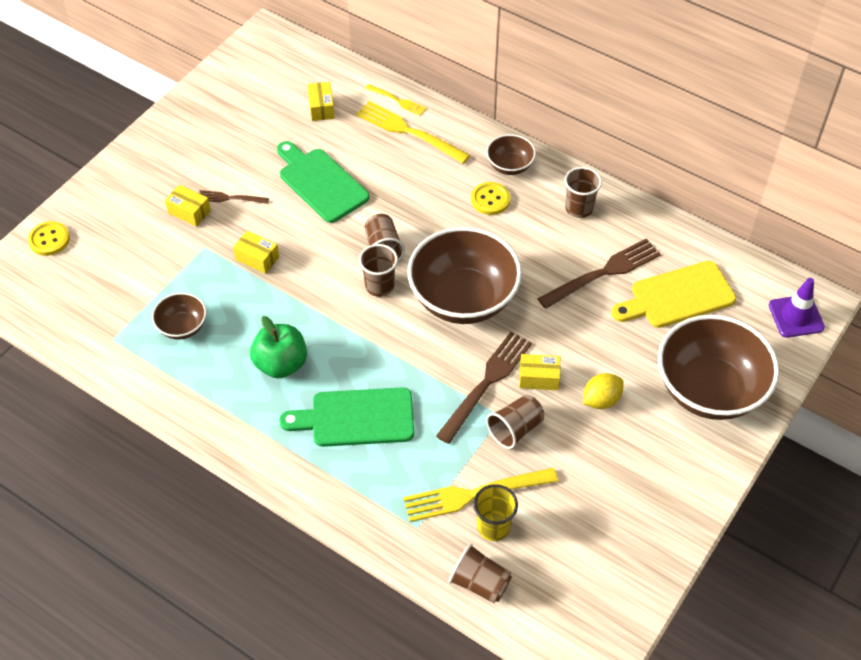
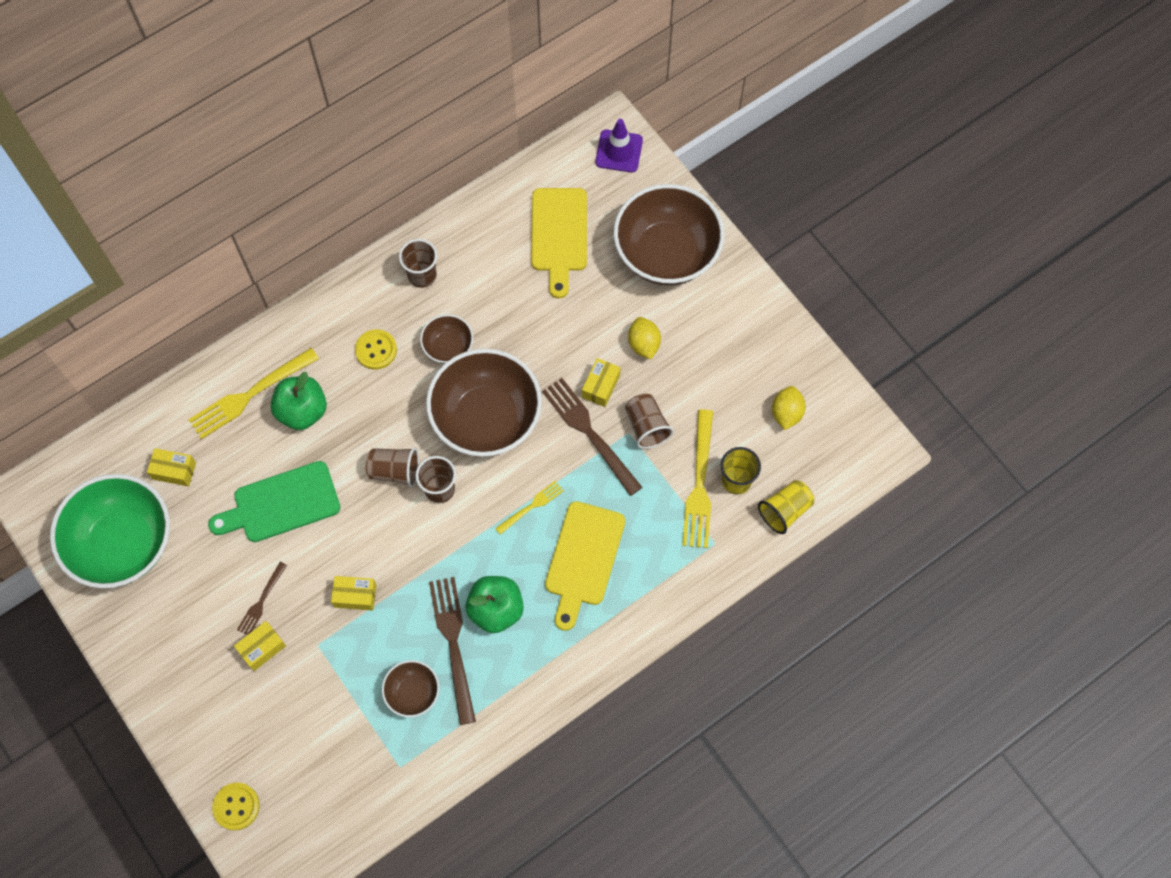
camera: 70 degrees left, 15 degrees up
yellow box [233,231,279,274] -> yellow box turned 45 degrees clockwise [331,576,377,611]
green cutting board [279,387,414,447] -> yellow cutting board [545,501,625,631]
yellow fork [365,84,427,116] -> yellow fork moved to [495,481,564,535]
brown cup [449,544,512,603] -> yellow cup [758,480,814,534]
brown bowl [486,134,536,175] -> brown bowl moved to [420,314,473,364]
brown fork [537,239,661,309] -> brown fork moved to [429,577,476,725]
none -> green bowl [50,474,170,588]
none -> green apple [271,372,327,430]
none -> yellow lemon [772,386,806,430]

